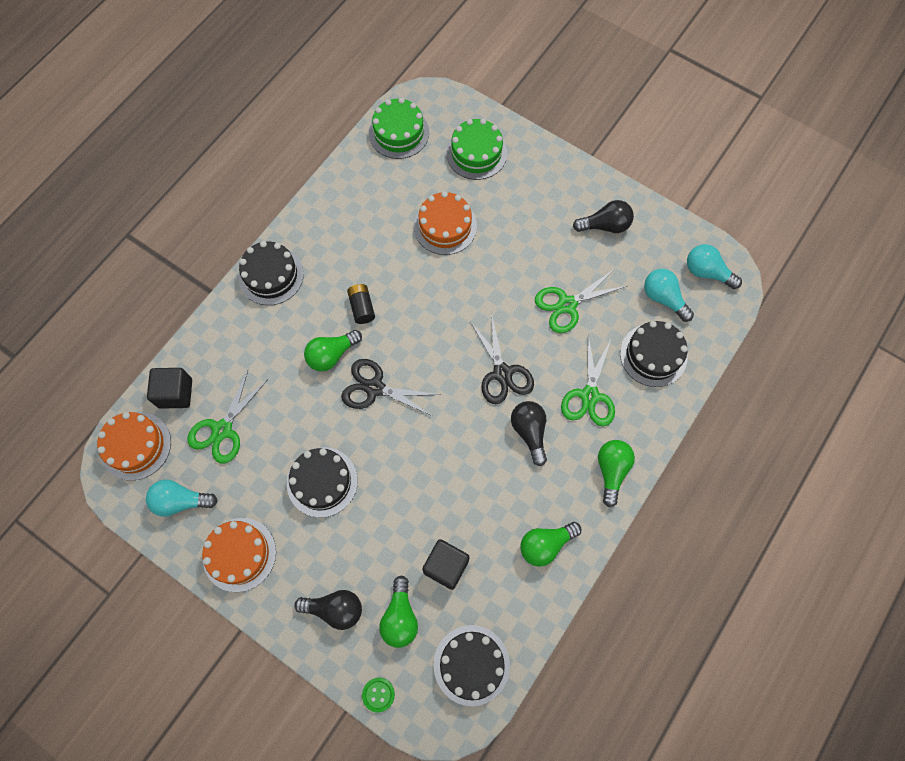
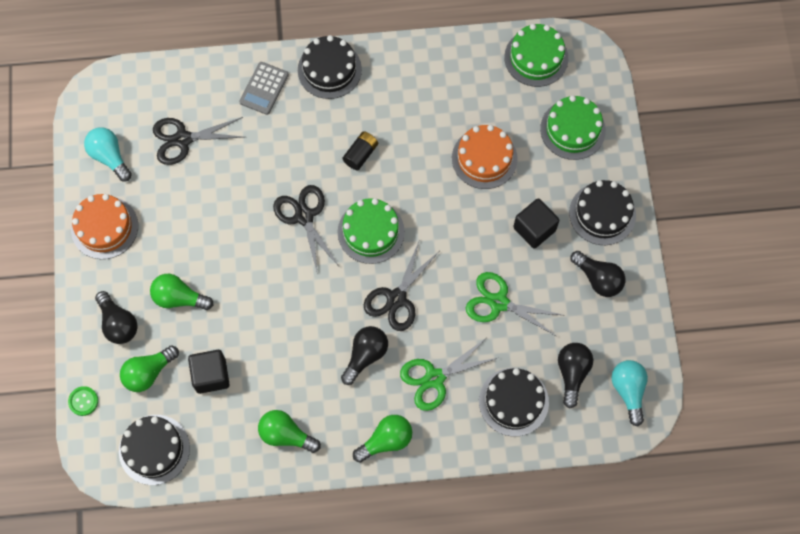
camera: 50 degrees right, 0 degrees up
orange cake [97,412,171,481] -> none
black cube [147,368,192,409] -> black cube moved to [513,198,559,248]
green scissors [187,370,268,464] -> black scissors [153,117,243,165]
black cake [287,447,358,518] -> black cake moved to [569,180,636,245]
green light bulb [304,330,362,371] -> green light bulb moved to [150,274,213,310]
turquoise light bulb [644,269,694,322] -> black light bulb [558,343,593,409]
none -> grey calculator [239,62,289,115]
none -> green cake [338,198,405,264]

